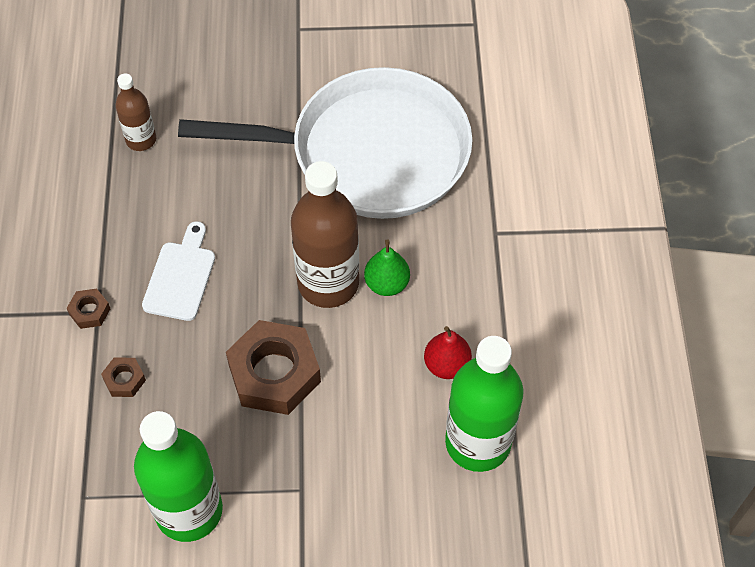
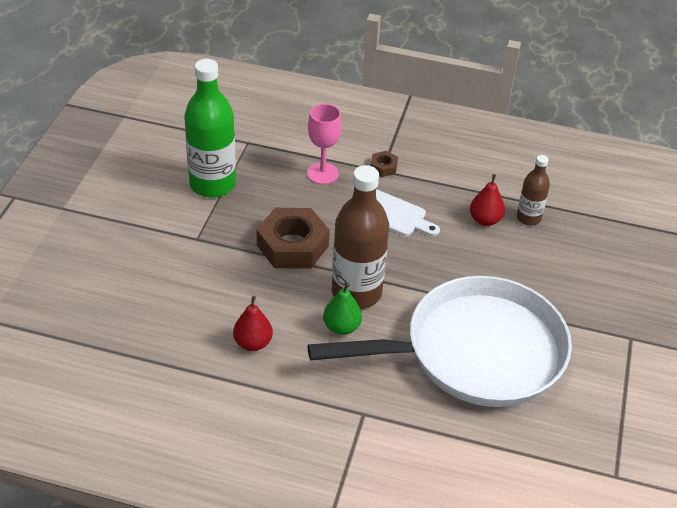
camera: 105 degrees right, 15 degrees down
brown nut [101,357,146,397] -> pink goblet [307,104,342,184]
white pan [178,67,473,219] -> white pan turned 120 degrees counterclockwise [308,276,572,407]
green bottle [445,336,523,472] -> none
none -> red pear [470,174,505,226]

